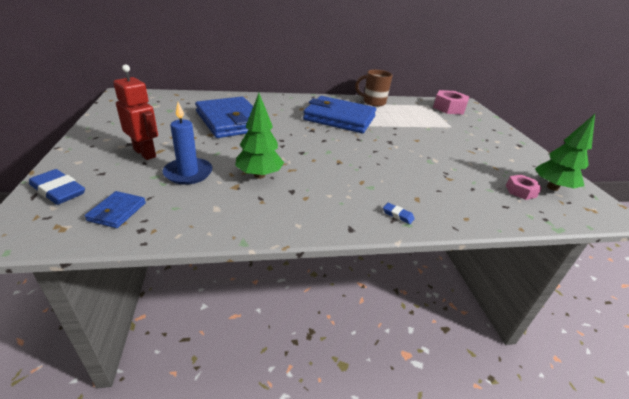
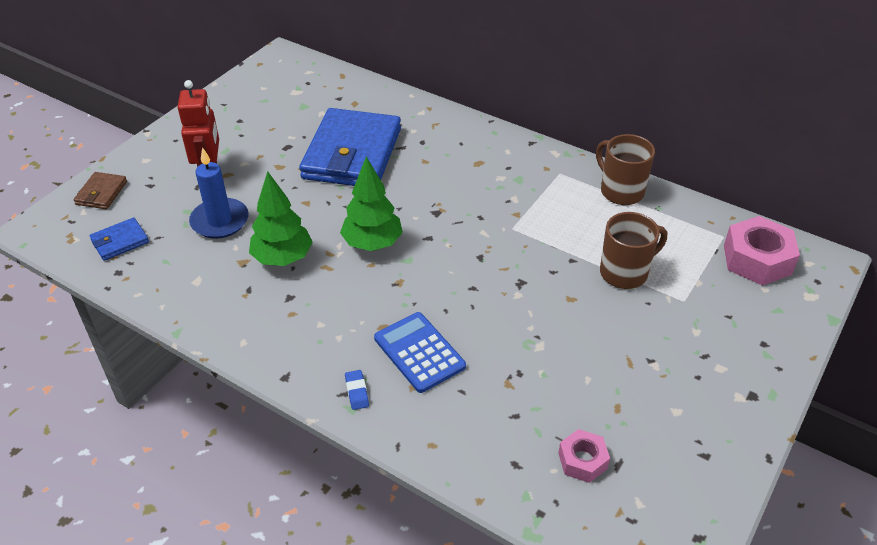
camera: 45 degrees right, 10 degrees up
blue eraser [29,169,85,205] -> brown wallet [74,172,127,209]
blue wallet [303,96,376,133] -> none
green tree [535,114,595,191] -> green tree moved to [340,157,403,251]
none -> blue calculator [374,312,466,393]
none -> brown mug [600,212,667,289]

